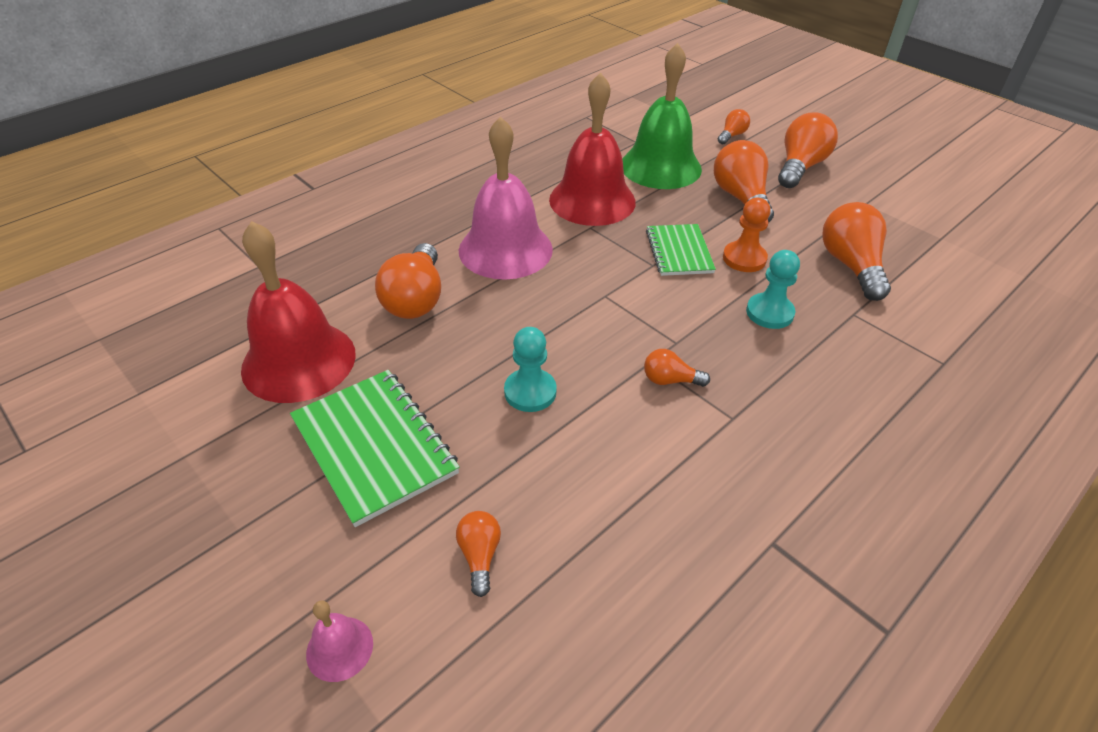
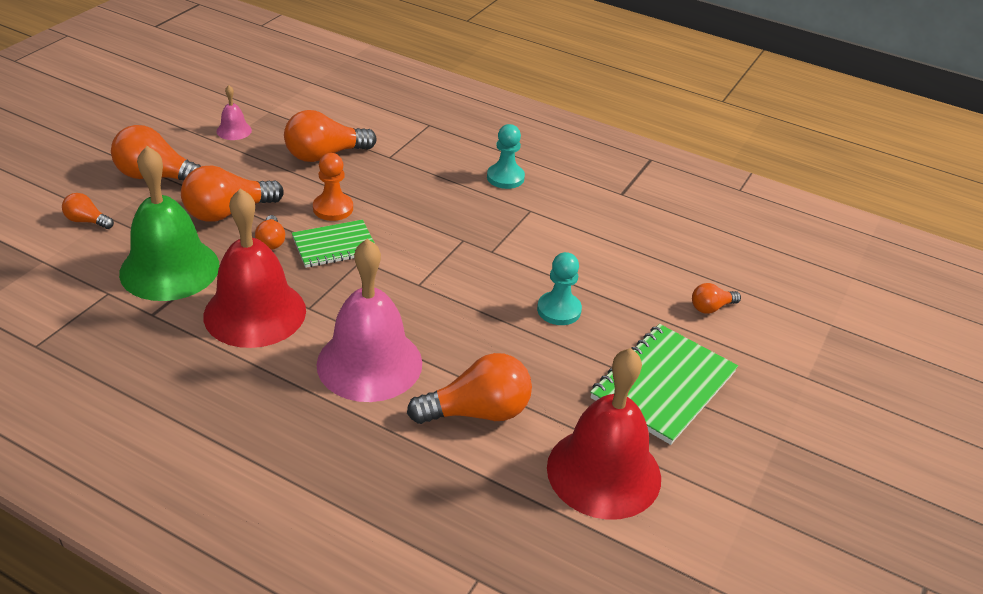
camera: 110 degrees left, 5 degrees down
pink bell [306,600,373,682] -> pink bell moved to [217,85,252,140]
orange light bulb [644,349,710,387] -> orange light bulb moved to [255,215,285,250]
turquoise pawn [746,250,800,329] -> turquoise pawn moved to [487,124,525,189]

